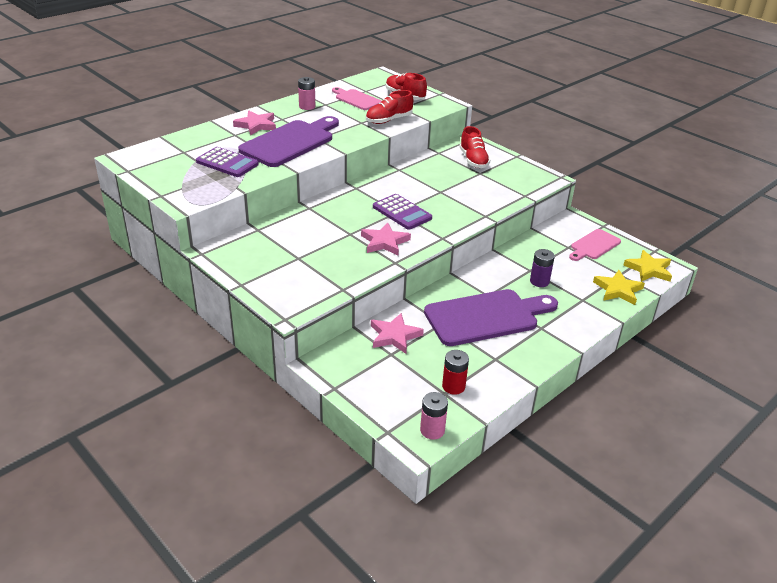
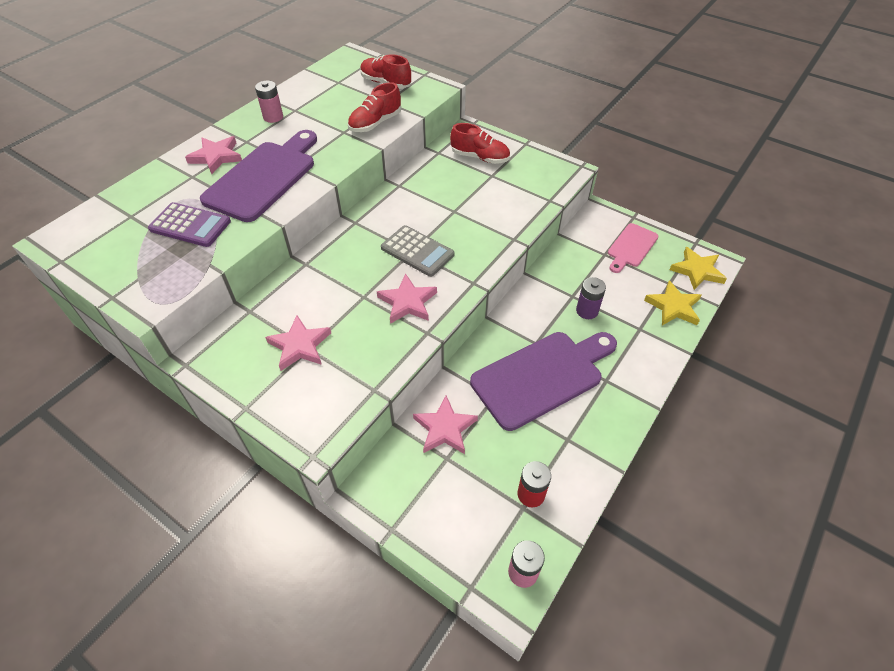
camera: 10 degrees left, 15 degrees up
pink cutting board [332,87,381,110] -> none
purple calculator [373,194,432,230] -> grey calculator [381,225,454,277]
red shoe [460,126,490,168] -> red shoe turned 45 degrees counterclockwise [450,123,510,164]
none -> pink star [265,315,331,371]

